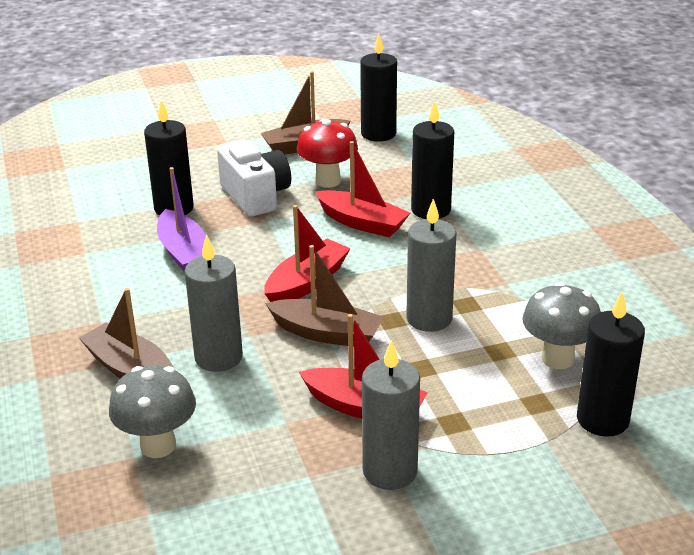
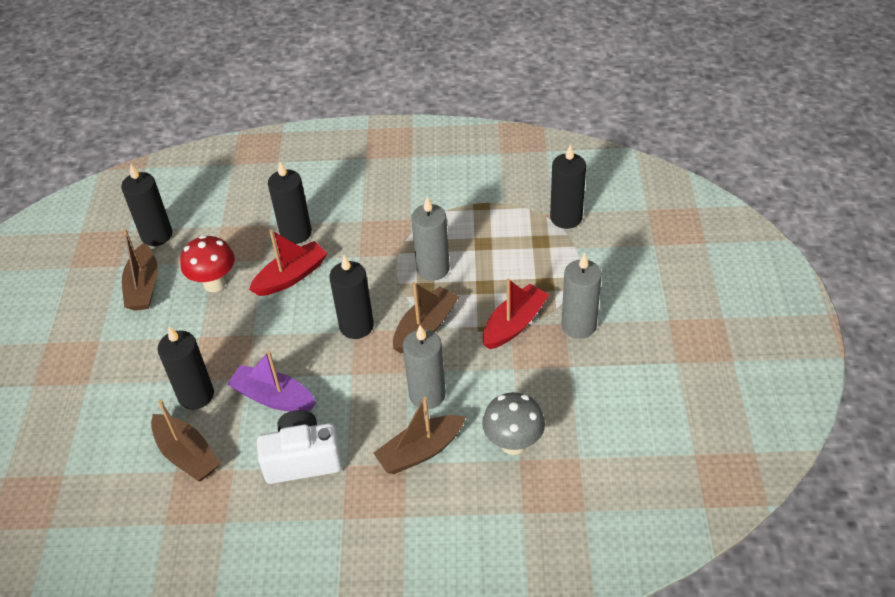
camera: 70 degrees left, 15 degrees up
purple boat [157,167,206,271] -> purple boat turned 150 degrees counterclockwise [227,351,316,412]
white camera [217,140,291,216] -> white camera moved to [257,410,342,484]
red boat [264,205,351,302] -> black candle [329,255,374,339]
grey mushroom [522,282,601,369] -> none
none -> brown boat [151,400,220,481]

